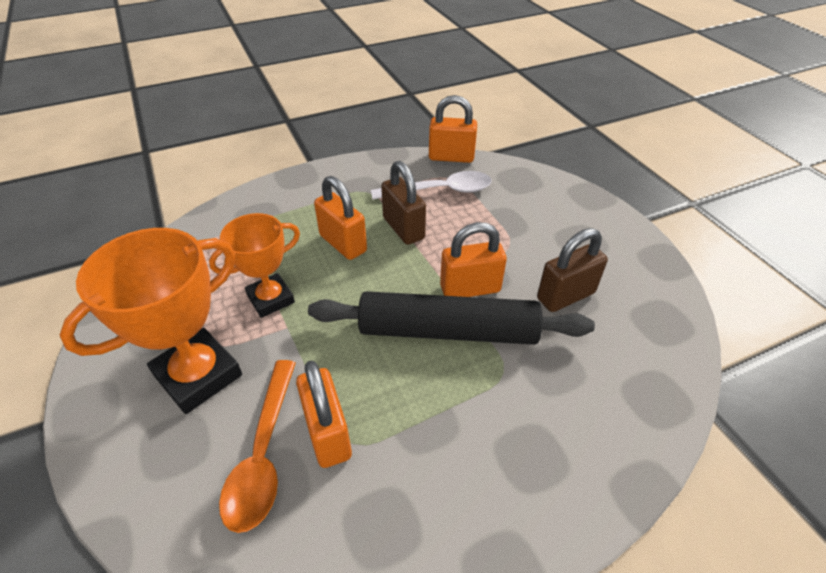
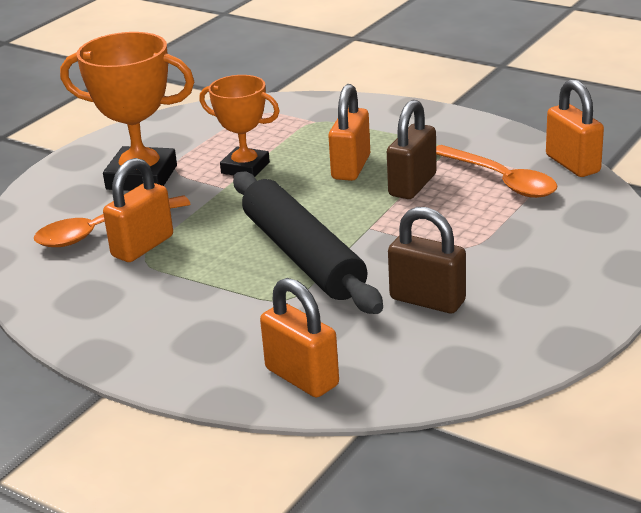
camera: 60 degrees right, 15 degrees down
white spoon [371,171,491,200] -> orange spoon [436,145,558,198]
orange padlock [440,222,507,297] -> orange padlock moved to [260,278,339,397]

